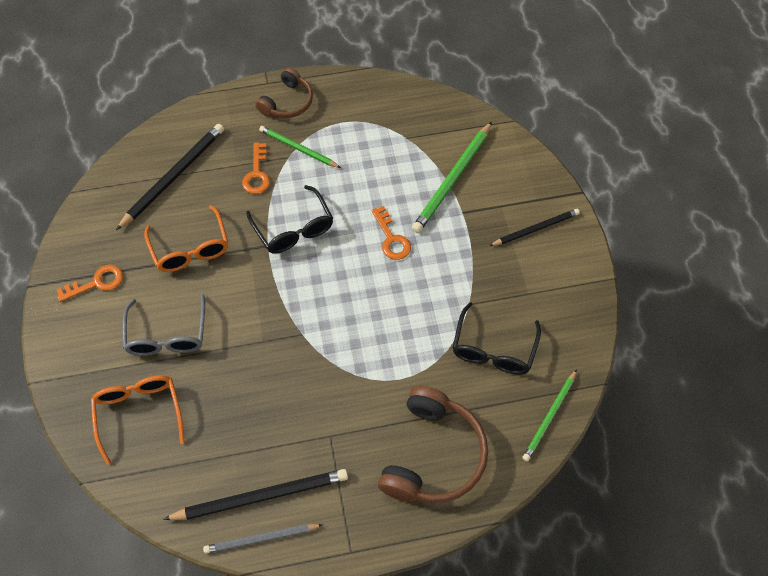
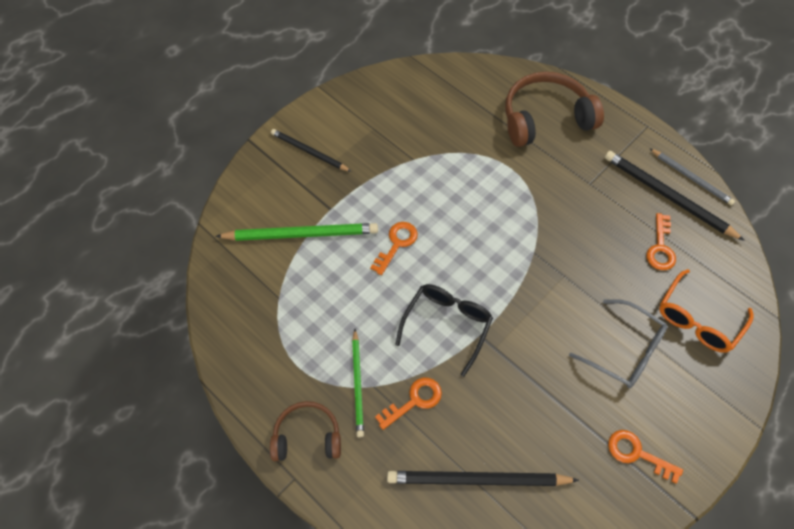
camera: 125 degrees left, 0 degrees up
grey glasses [122,294,205,356] -> grey glasses turned 75 degrees clockwise [569,299,668,388]
orange glasses [144,205,228,272] -> none
black glasses [453,302,541,375] -> none
green pencil [522,369,577,462] -> none
none -> orange key [646,213,676,270]

